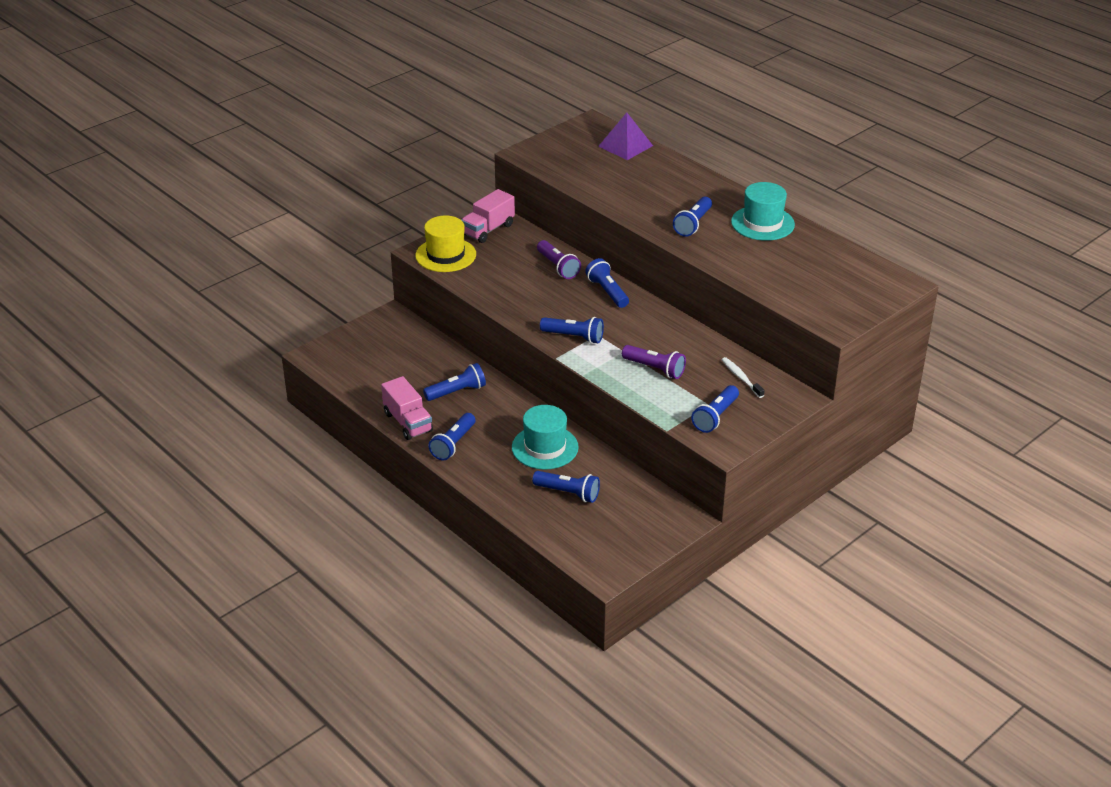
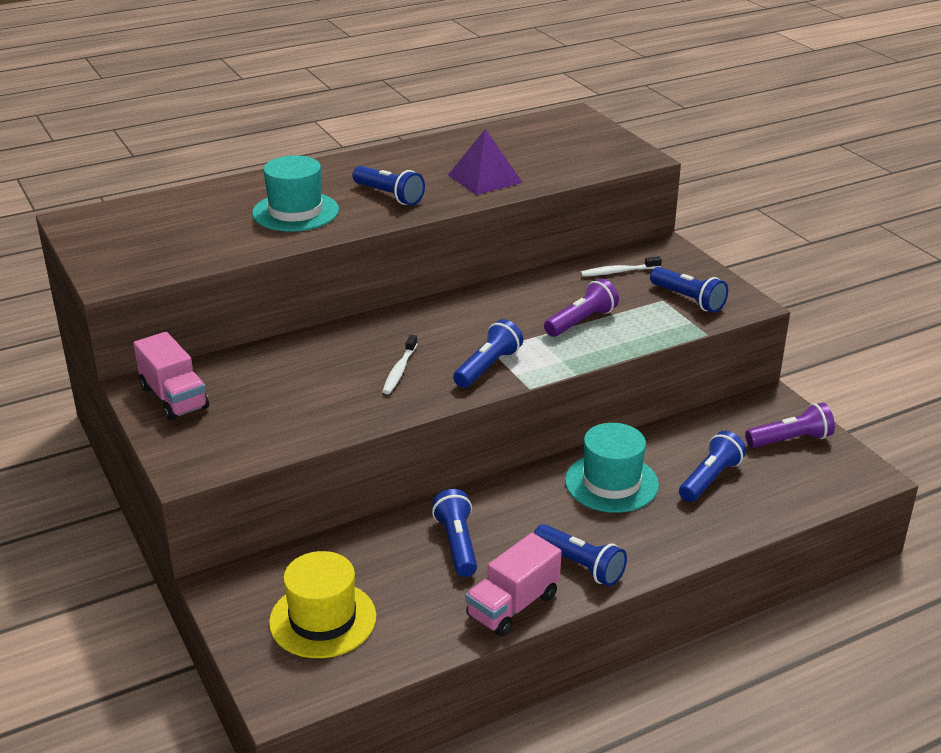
camera: 75 degrees left, 5 degrees down
pink truck [381,376,433,440] -> pink truck turned 150 degrees clockwise [465,533,562,636]
yellow hat [415,215,476,272] -> yellow hat moved to [269,551,376,658]
purple flashlight [537,240,581,279] -> purple flashlight moved to [745,403,835,448]
blue flashlight [585,258,629,308] -> none
purple pyramid [598,112,653,160] -> purple pyramid moved to [448,129,523,195]
turquoise hat [731,182,795,241] -> turquoise hat moved to [252,155,339,232]
none -> white toothbrush [382,335,418,394]

